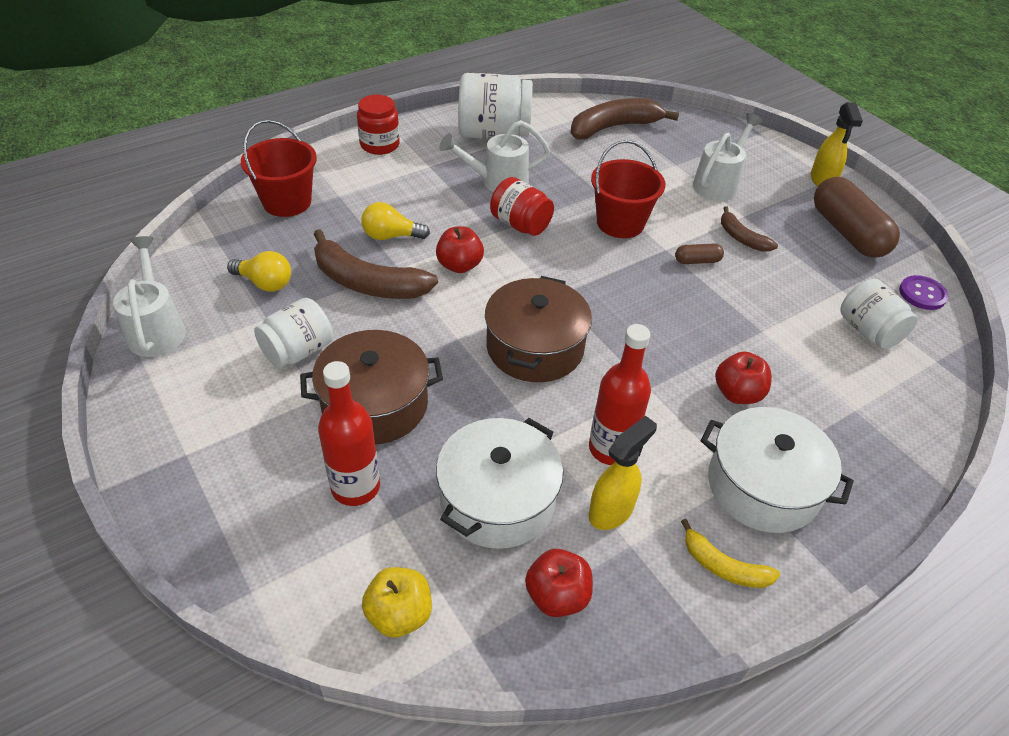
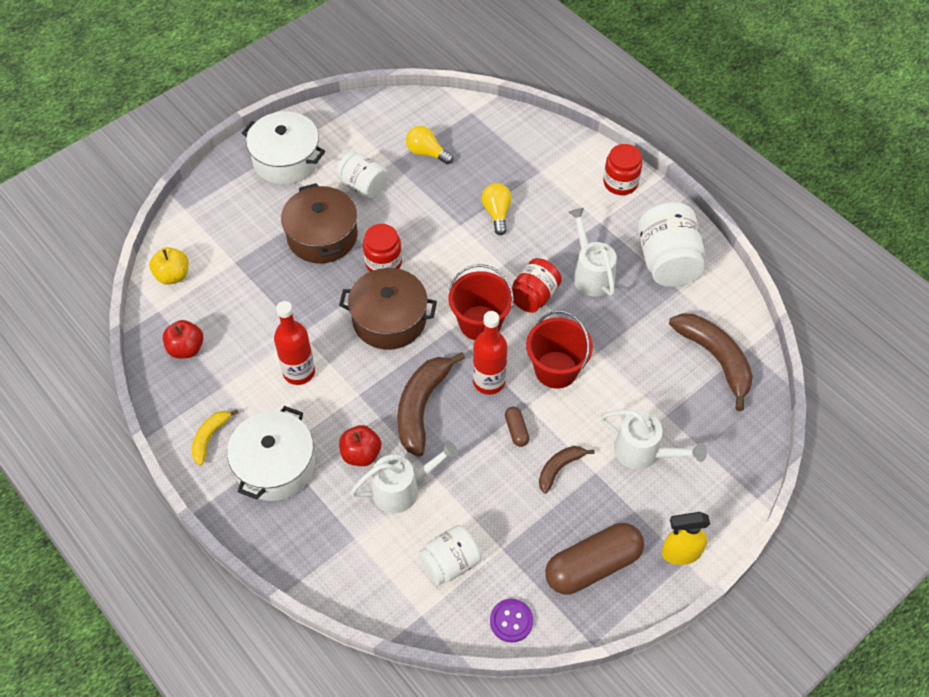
camera: 85 degrees right, 10 degrees up
white watering can [113,236,186,357] -> white watering can moved to [350,440,459,513]
yellow light bulb [227,251,291,292] -> yellow light bulb turned 105 degrees clockwise [406,126,453,164]
red bucket [241,120,317,217] -> red bucket moved to [448,264,514,340]
brown banana [314,229,438,299] -> brown banana moved to [397,352,465,457]
red bottle [318,361,380,506] -> red bottle moved to [473,311,508,395]
red apple [436,226,484,273] -> none
white pot [436,418,563,549] -> white pot moved to [242,111,325,185]
yellow spray bottle [589,416,657,530] -> none
none -> red jar [363,224,402,272]

